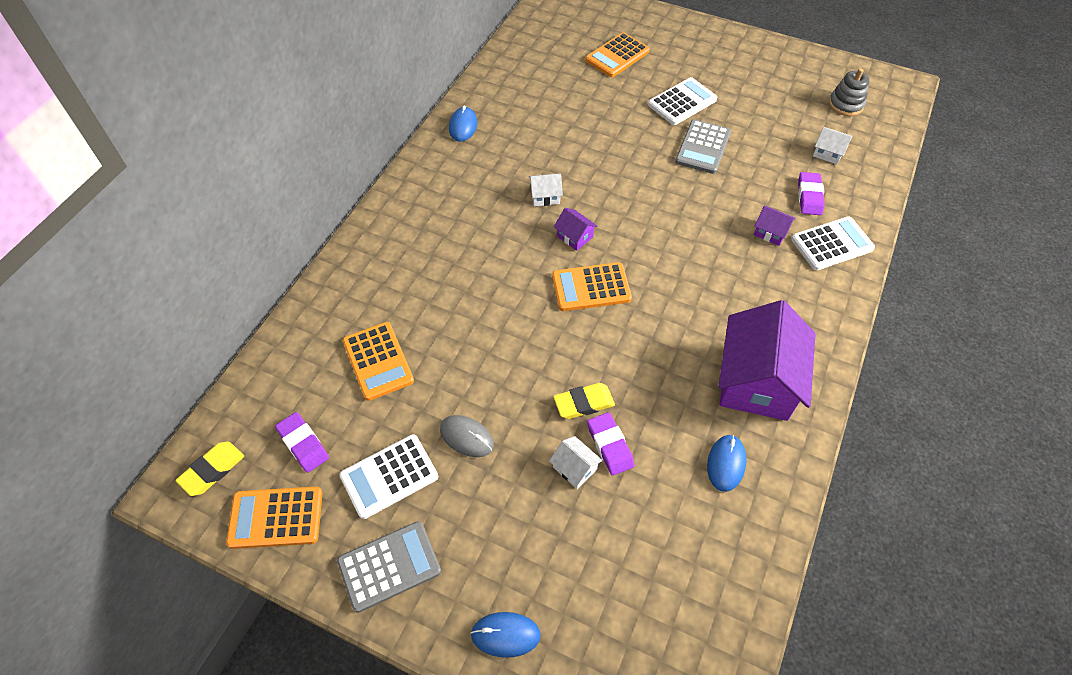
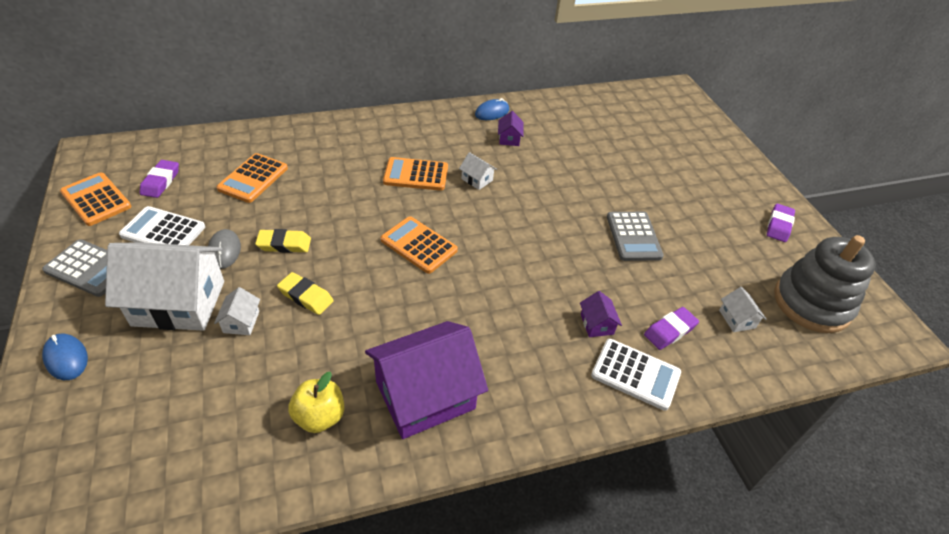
camera: 45 degrees right, 10 degrees down
yellow eraser [176,442,244,496] -> yellow eraser moved to [255,229,311,253]
purple house [554,208,598,251] -> purple house moved to [498,111,523,146]
orange calculator [585,32,650,77] -> orange calculator moved to [383,157,448,191]
purple eraser [587,412,635,476] -> purple eraser moved to [767,204,795,242]
white calculator [648,77,717,125] -> none
grey calculator [675,119,731,174] -> grey calculator turned 75 degrees counterclockwise [607,212,664,261]
blue mouse [707,435,747,492] -> yellow apple [288,372,344,433]
grey stacking toy [829,68,869,116] -> grey stacking toy [774,235,876,333], size x1.90
none -> white house [105,242,224,331]

